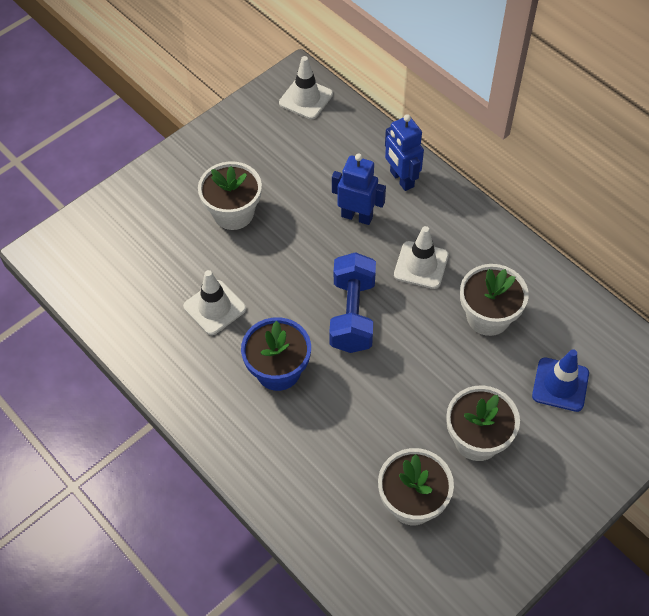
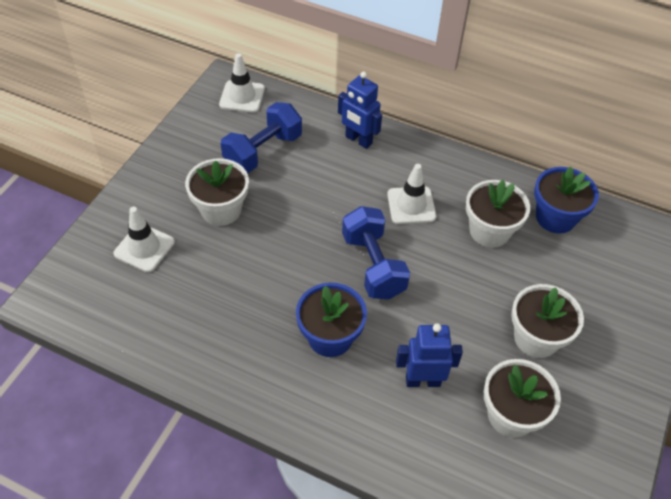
camera: 25 degrees left, 5 degrees down
white traffic cone [183,270,246,335] -> white traffic cone moved to [113,207,175,272]
blue robot [332,154,386,225] -> blue robot moved to [396,323,463,387]
blue traffic cone [532,349,589,412] -> none
none -> blue dumbbell [221,102,302,173]
none -> blue flower pot [534,167,599,234]

